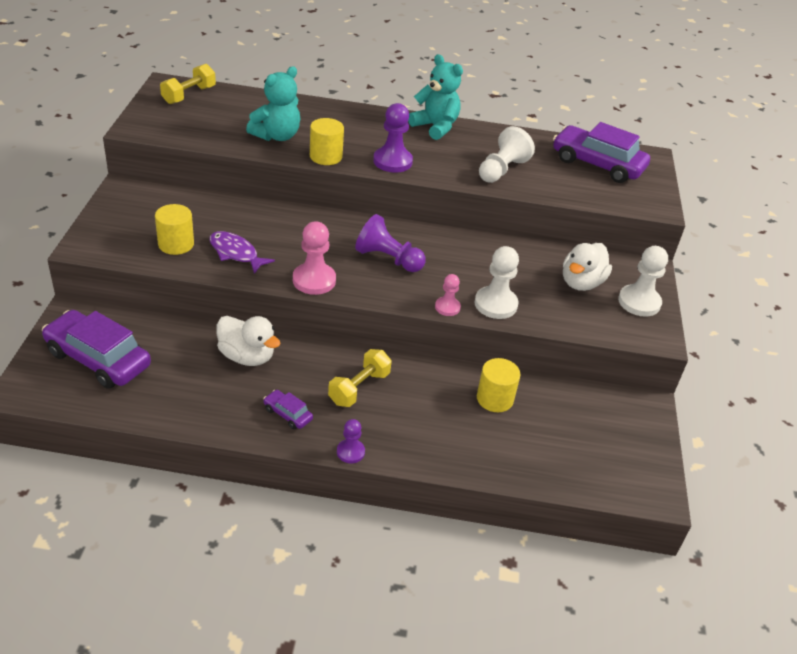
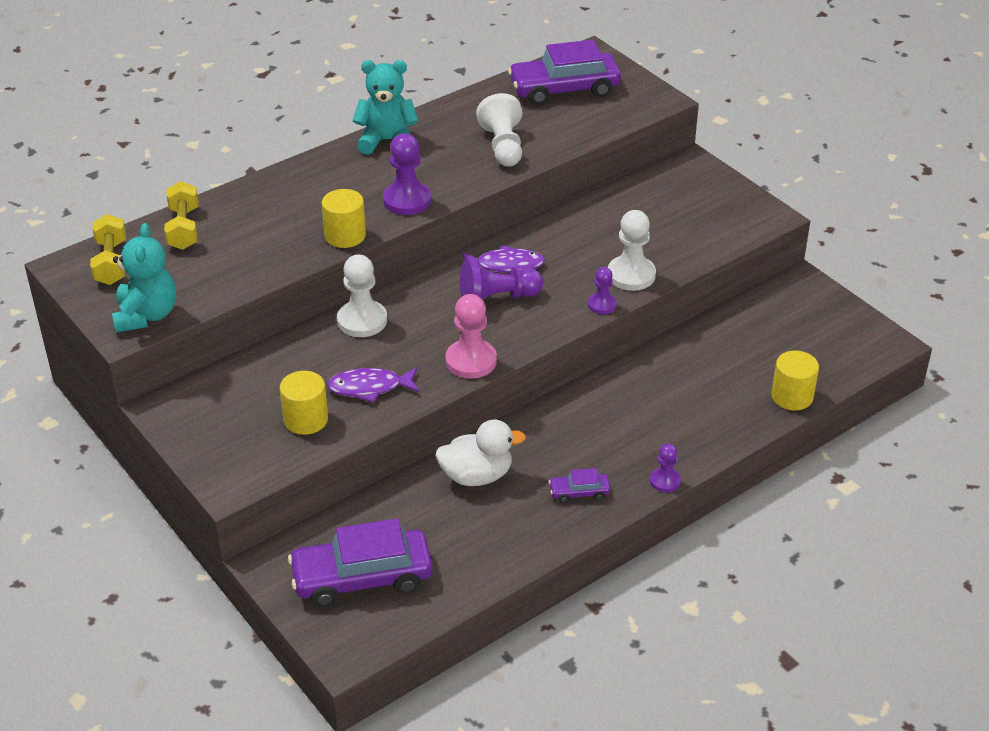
camera: 40 degrees left, 0 degrees up
turquoise teddy bear [246,66,300,141] -> turquoise teddy bear moved to [112,223,176,333]
yellow dumbbell [328,349,392,407] -> yellow dumbbell moved to [164,181,198,250]
pink pawn [435,274,461,316] -> purple pawn [588,267,617,314]
yellow cylinder [477,358,521,412] -> yellow cylinder moved to [771,350,819,411]
white duck [563,243,612,291] -> none
white pawn [618,246,668,317] -> white pawn moved to [337,254,387,337]
none -> purple fish [461,245,545,273]

